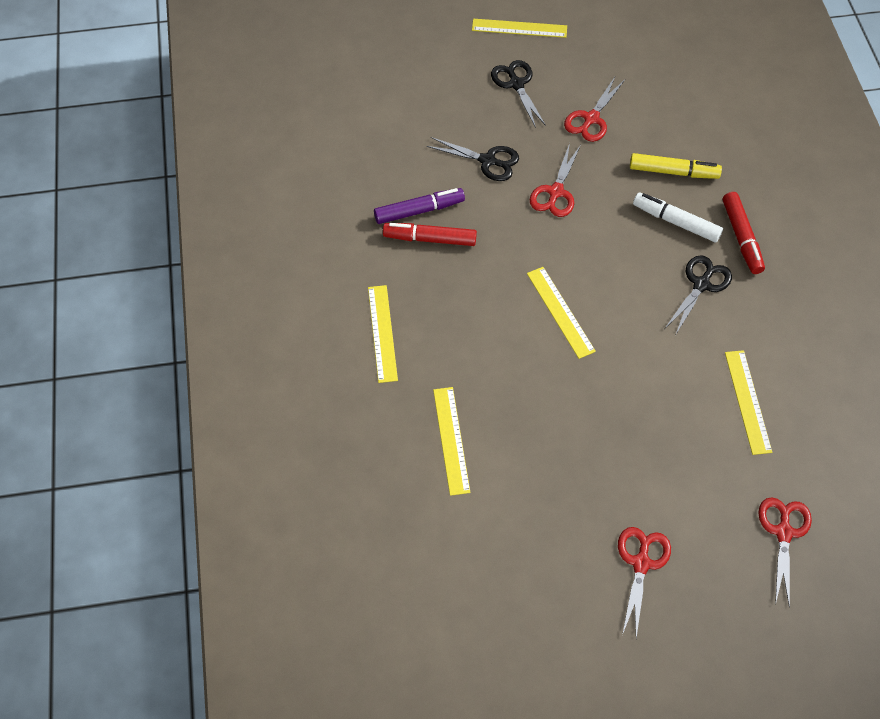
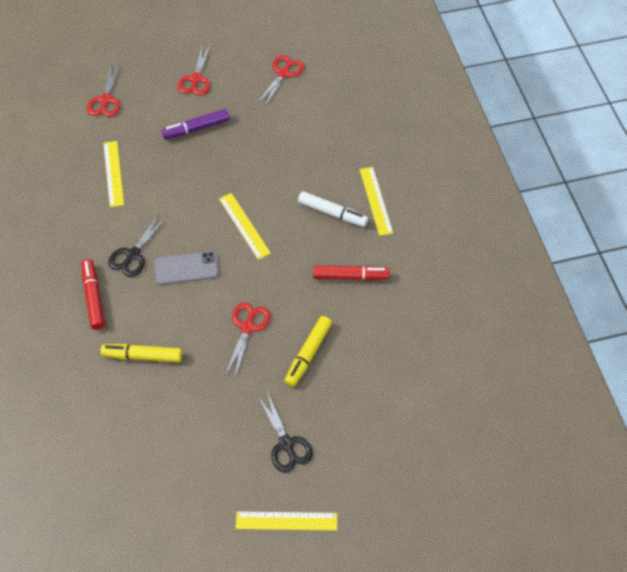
camera: 175 degrees right, 0 degrees up
purple marker [374,188,465,224] -> purple marker moved to [162,109,230,140]
black scissors [426,137,519,181] -> yellow marker [284,316,332,387]
yellow ruler [433,387,471,496] -> none
red scissors [564,77,625,142] -> red scissors moved to [258,55,304,107]
white marker [633,192,723,242] -> white marker moved to [298,191,368,227]
none -> grey phone [154,251,219,285]

